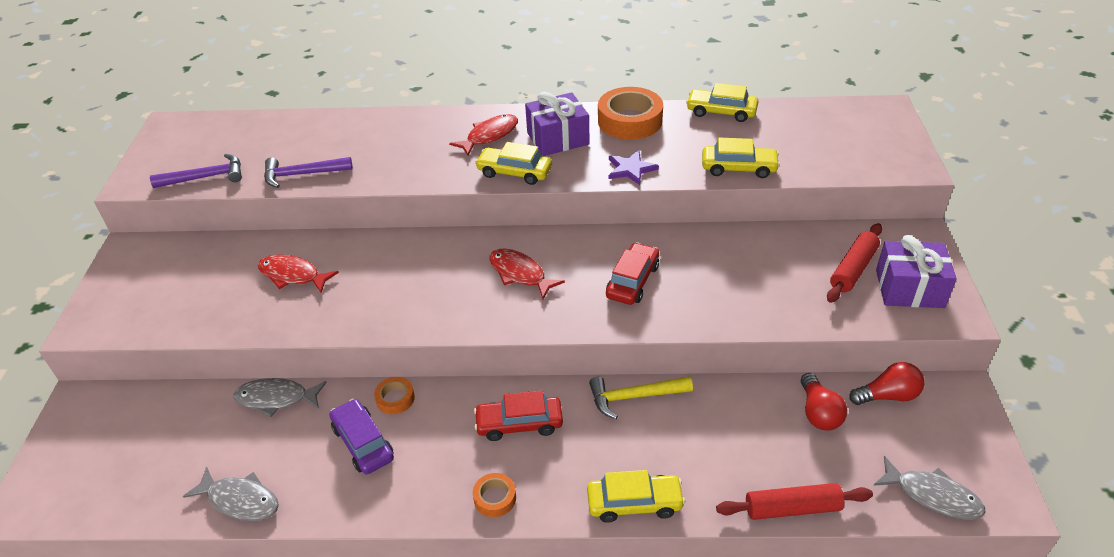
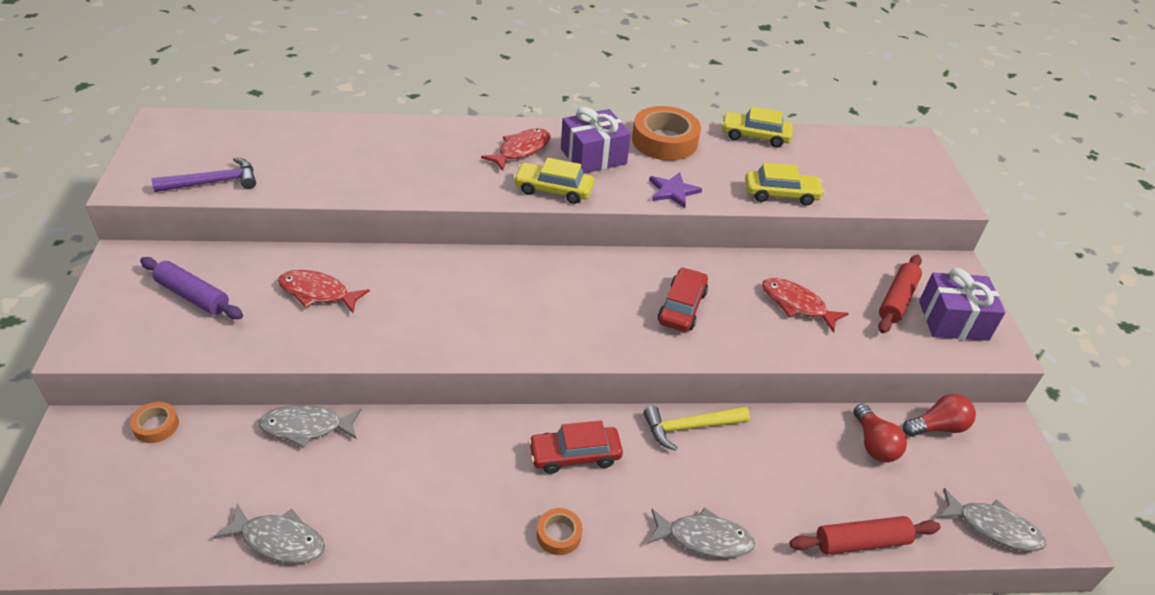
camera: 10 degrees left, 0 degrees up
purple hammer [264,157,353,188] -> none
purple car [329,399,394,474] -> none
orange tape [374,377,415,414] -> orange tape moved to [130,402,179,443]
red fish [489,248,565,299] -> red fish moved to [762,278,849,333]
yellow car [587,470,685,523] -> grey fish [648,507,755,558]
none -> purple rolling pin [140,257,243,319]

